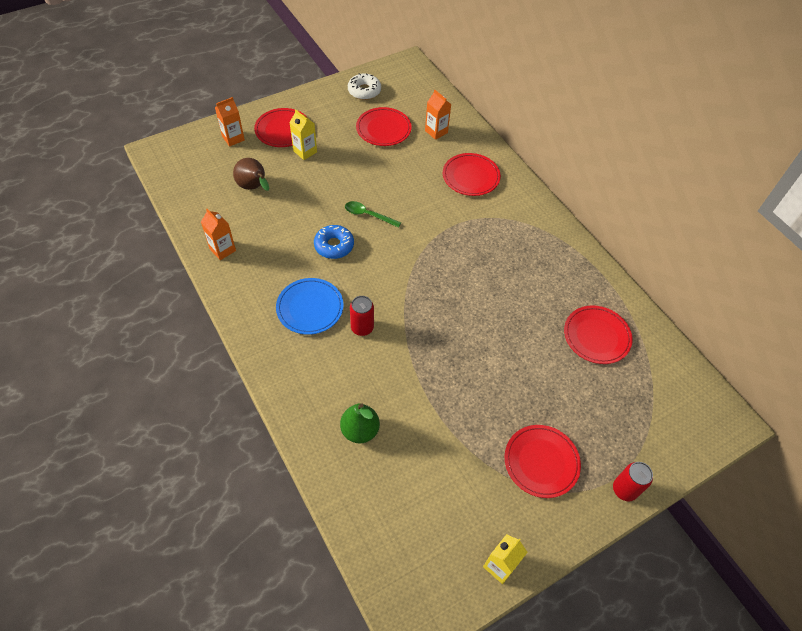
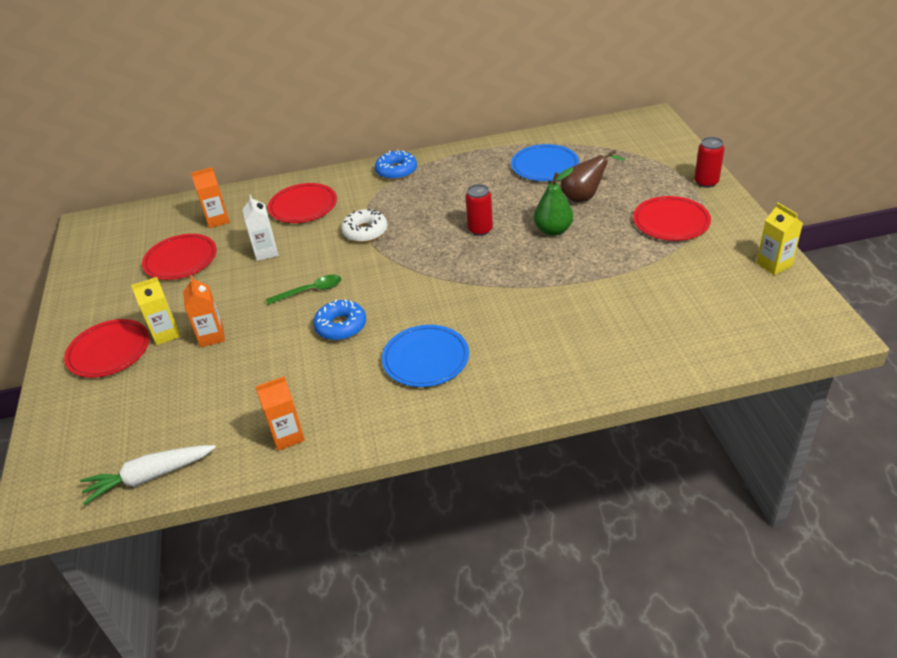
camera: 65 degrees left, 15 degrees down
orange carton [215,97,245,147] -> orange carton moved to [183,276,225,347]
brown pear [233,158,269,191] -> brown pear moved to [561,149,626,202]
green pear [340,403,380,444] -> green pear moved to [534,168,573,236]
green spoon [345,201,401,228] -> green spoon turned 150 degrees counterclockwise [266,275,341,305]
white donut [348,73,381,100] -> white donut moved to [341,209,388,243]
red can [350,296,374,336] -> red can moved to [465,184,493,236]
red plate [564,305,632,364] -> blue plate [511,144,579,181]
none -> white carrot [80,445,216,505]
none -> white carton [242,195,279,261]
none -> blue donut [375,150,417,180]

